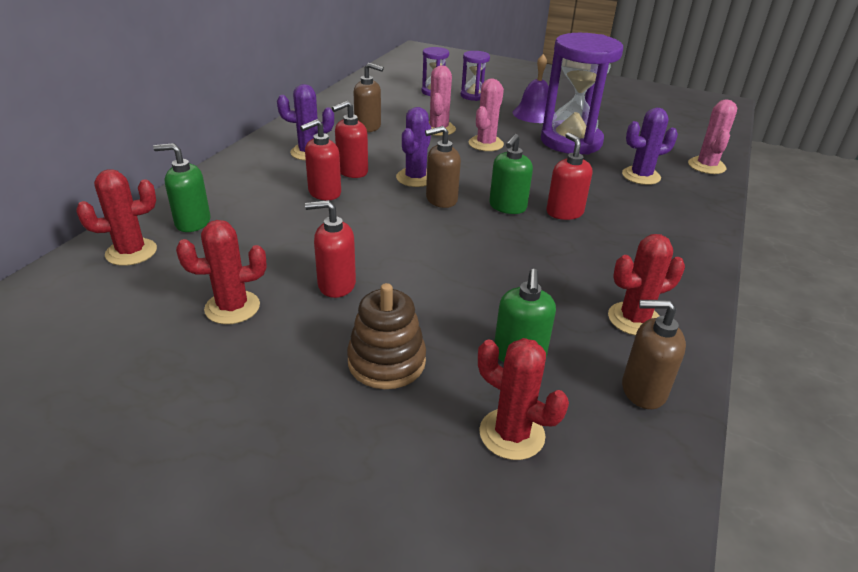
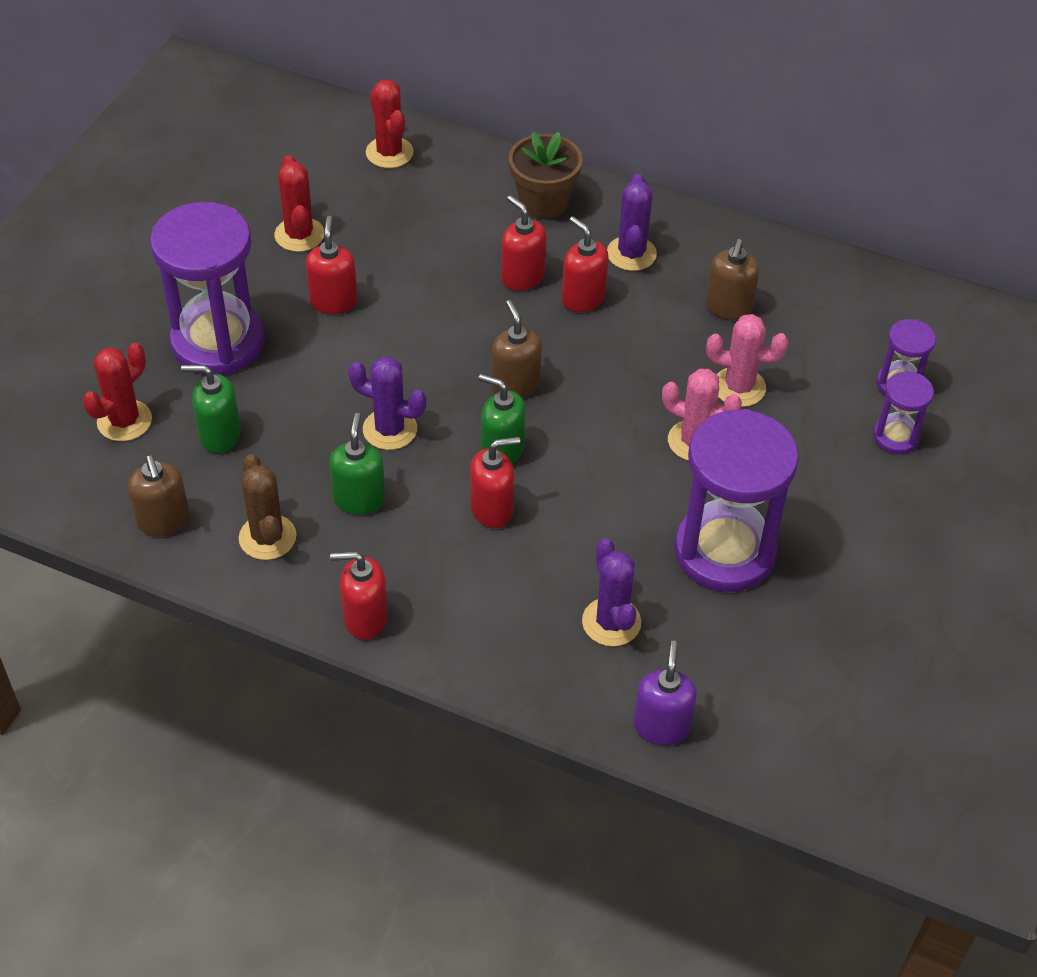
camera: 90 degrees right, 15 degrees up
green soap dispenser [153,143,211,232] -> green soap dispenser moved to [329,413,385,515]
brown stacking toy [347,283,426,389] -> purple hourglass [150,202,265,375]
purple cactus [396,107,431,187] -> purple cactus moved to [348,356,426,450]
purple bell [513,54,555,123] -> none
red cactus [608,234,685,336] -> brown cactus [239,454,296,560]
brown soap dispenser [622,300,686,409] -> brown soap dispenser turned 150 degrees clockwise [128,455,190,537]
pink cactus [688,100,737,174] -> purple soap dispenser [633,641,697,745]
none -> red soap dispenser [330,551,388,640]
none -> brown flower pot [509,132,583,219]

